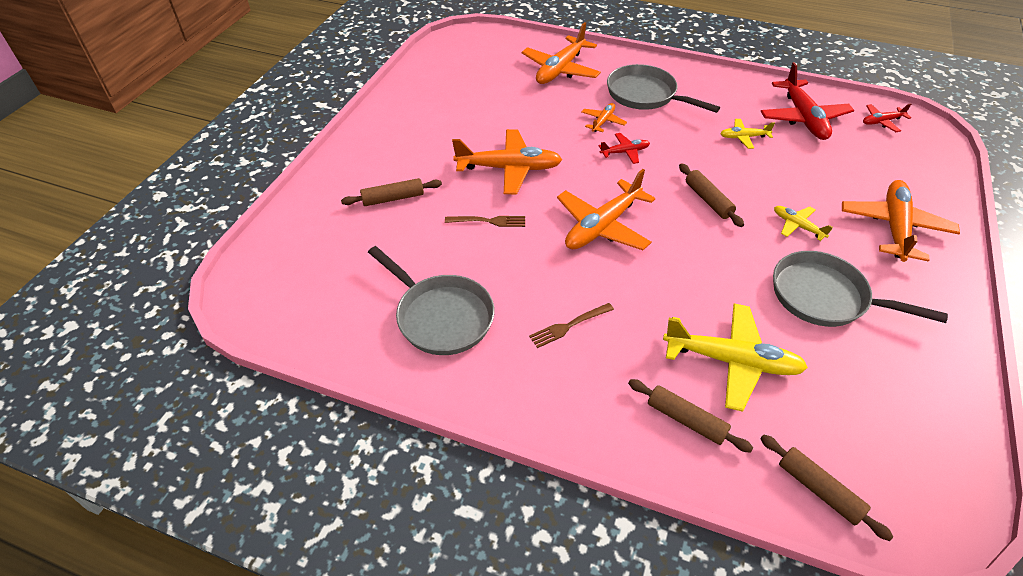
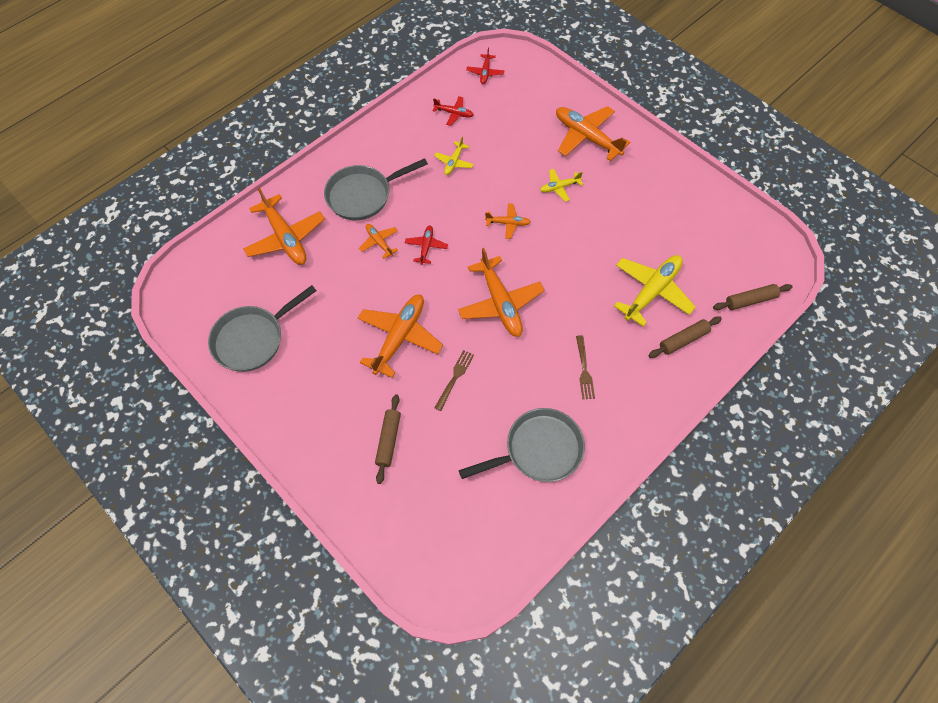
camera: 65 degrees left, 15 degrees up
brown rolling pin [679,164,744,227] -> orange plane [485,203,531,239]
red plane [760,62,854,140] -> red plane [433,96,474,126], size x0.51
grey pan [773,251,948,327] -> grey pan moved to [208,285,316,372]

